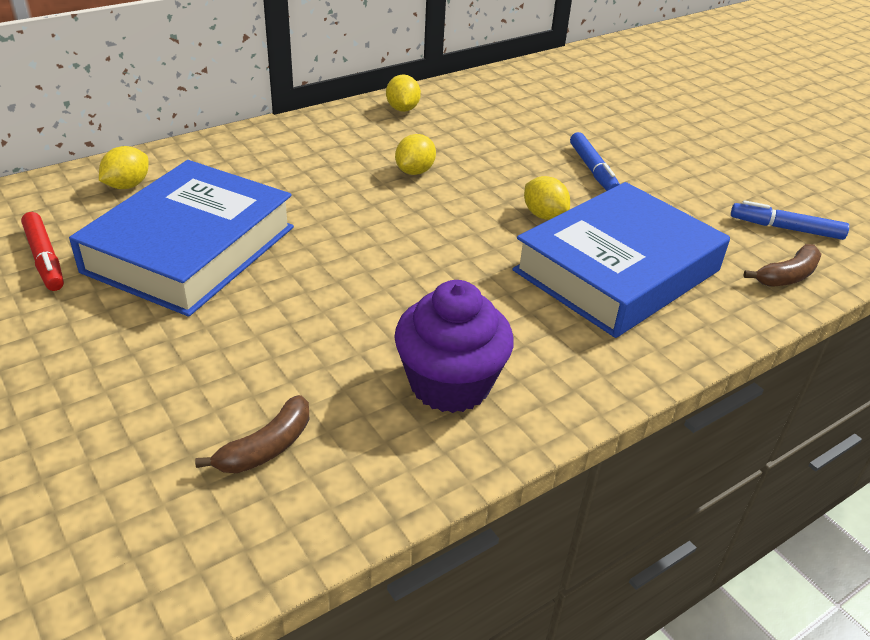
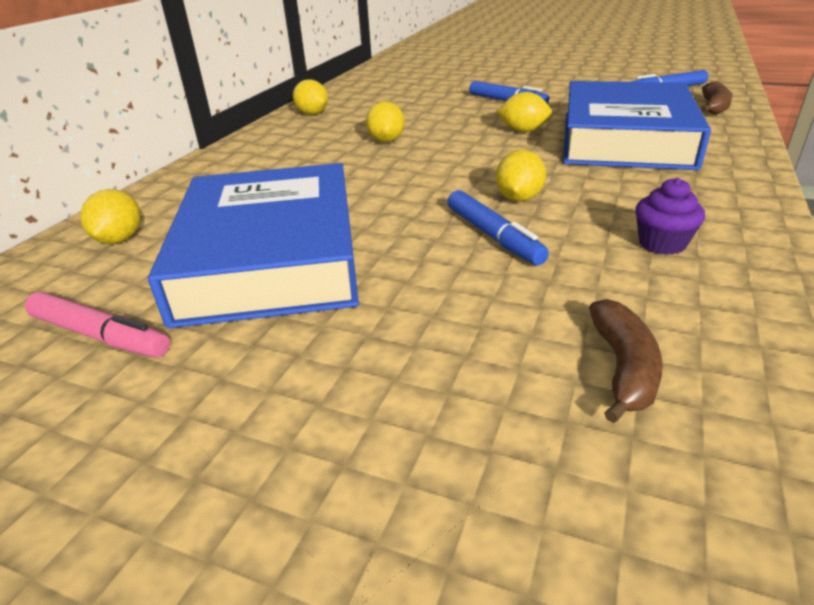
camera: 30 degrees left, 5 degrees down
red marker [21,212,64,291] -> pink marker [25,292,170,357]
purple cupcake [394,280,514,413] -> purple cupcake [635,178,705,255], size x0.52
none -> blue marker [448,190,549,265]
none -> yellow lemon [496,150,546,202]

